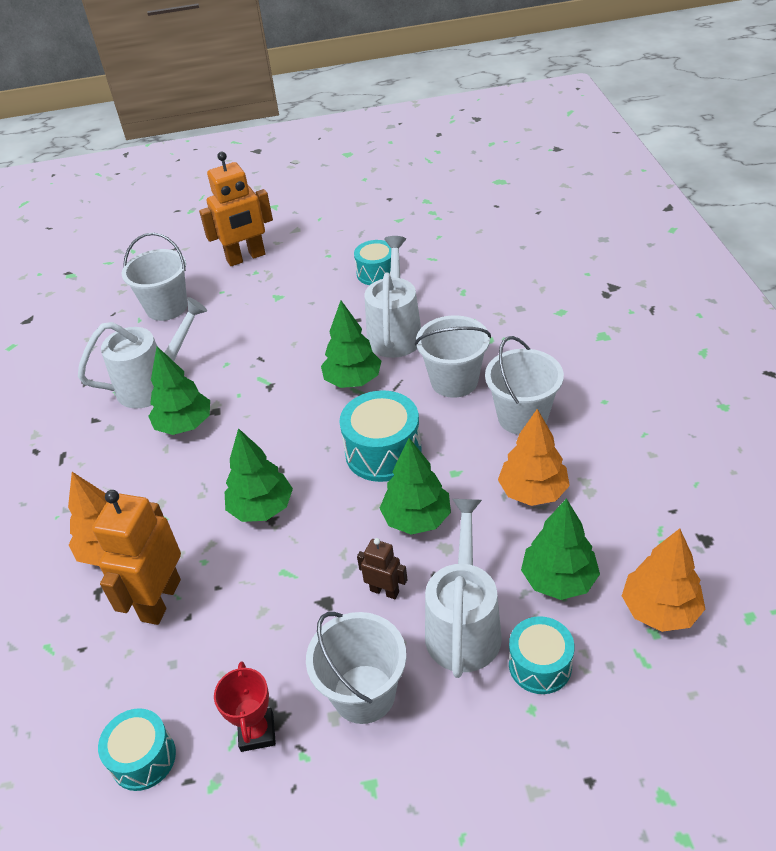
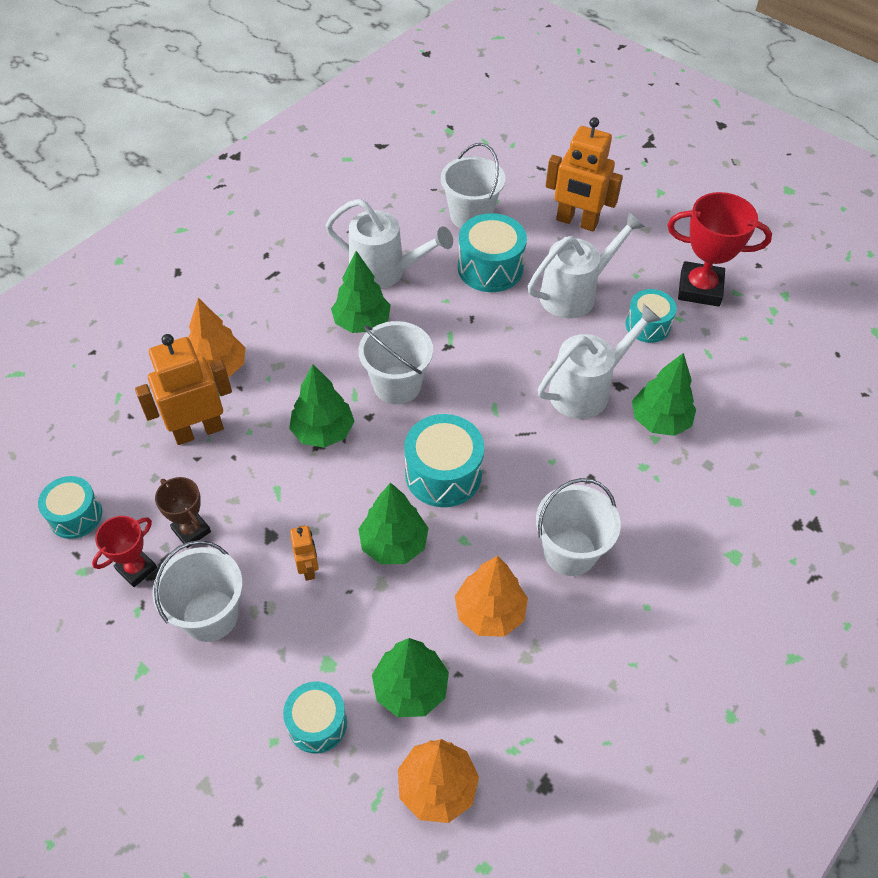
camera: 45 degrees right, 10 degrees up
green tree [321,301,381,388] -> green tree moved to [632,353,696,436]
brown robot [357,538,408,599] -> orange robot [290,526,319,581]
white bucket [415,315,491,398] -> white bucket moved to [358,321,433,404]
white watering can [425,499,502,678] -> white watering can moved to [528,212,645,318]
none -> brown trophy [155,477,211,548]
none -> turquoise drum [458,213,527,292]
none -> red trophy [667,192,772,307]

